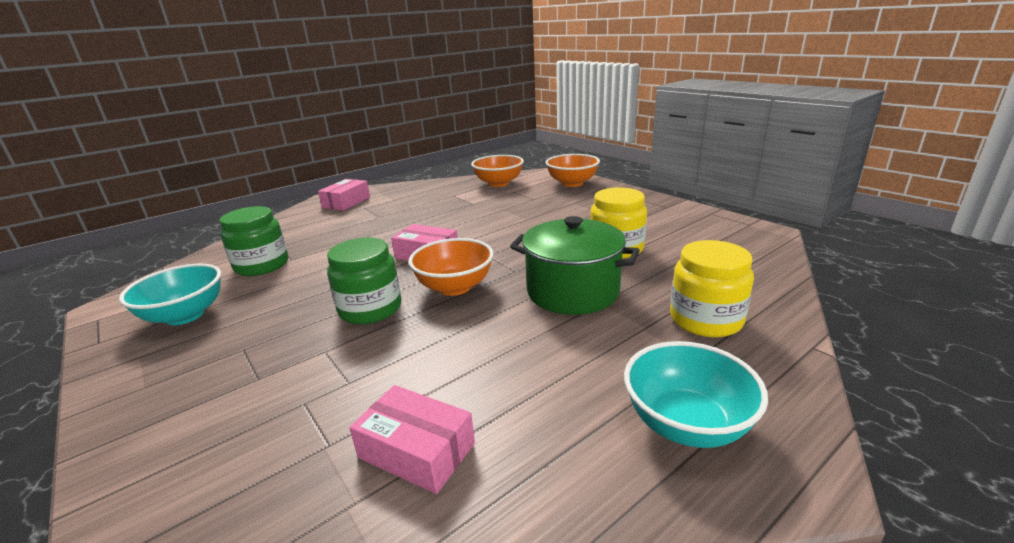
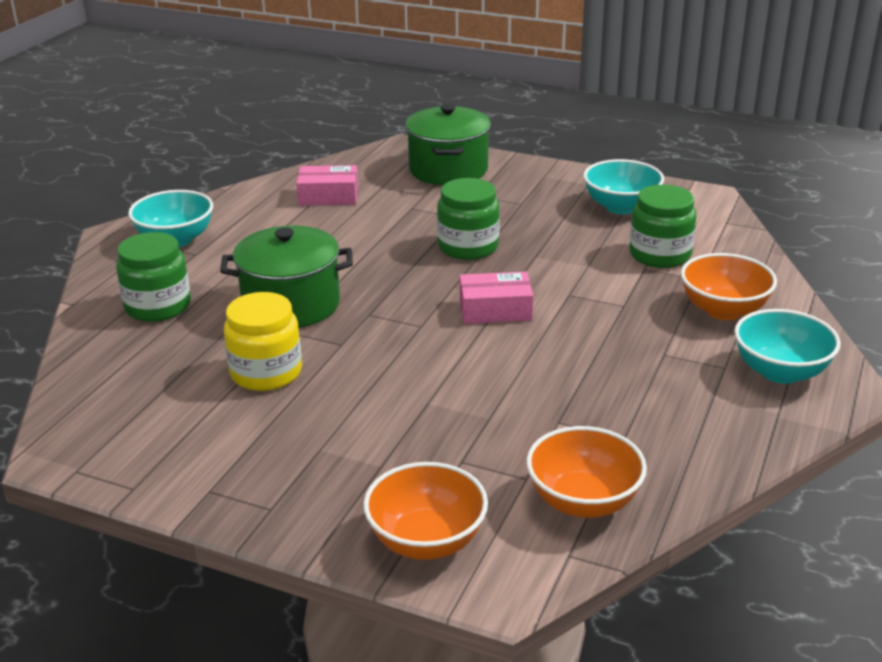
camera: 150 degrees right, 5 degrees up
pink box [318,179,370,211] -> turquoise bowl [734,309,841,384]
orange bowl [409,238,493,296] -> orange bowl moved to [681,253,777,320]
yellow jar [670,240,754,337] -> green jar [116,232,191,322]
none -> green pot [405,104,491,185]

